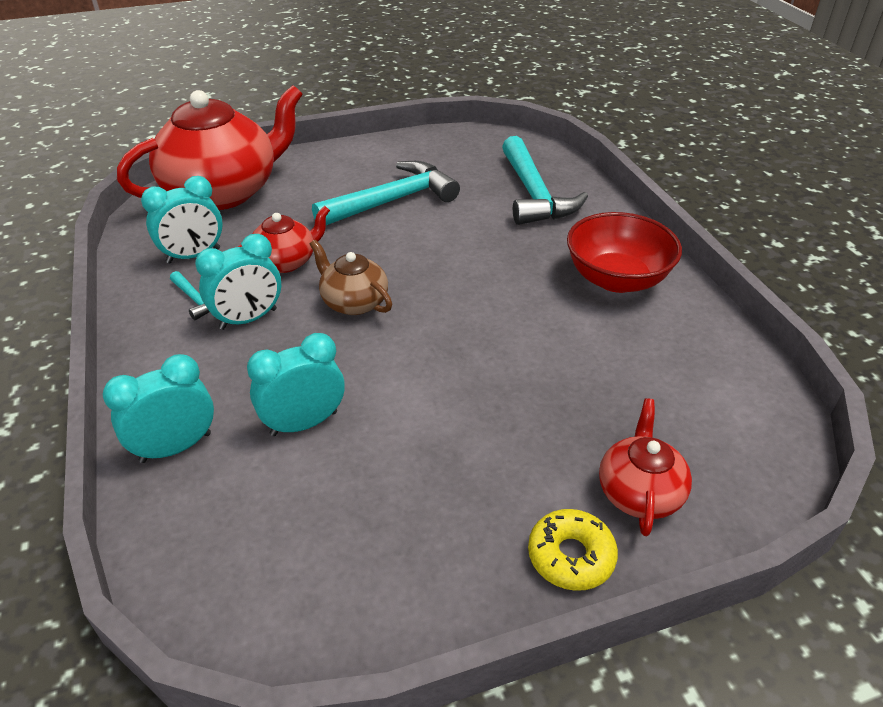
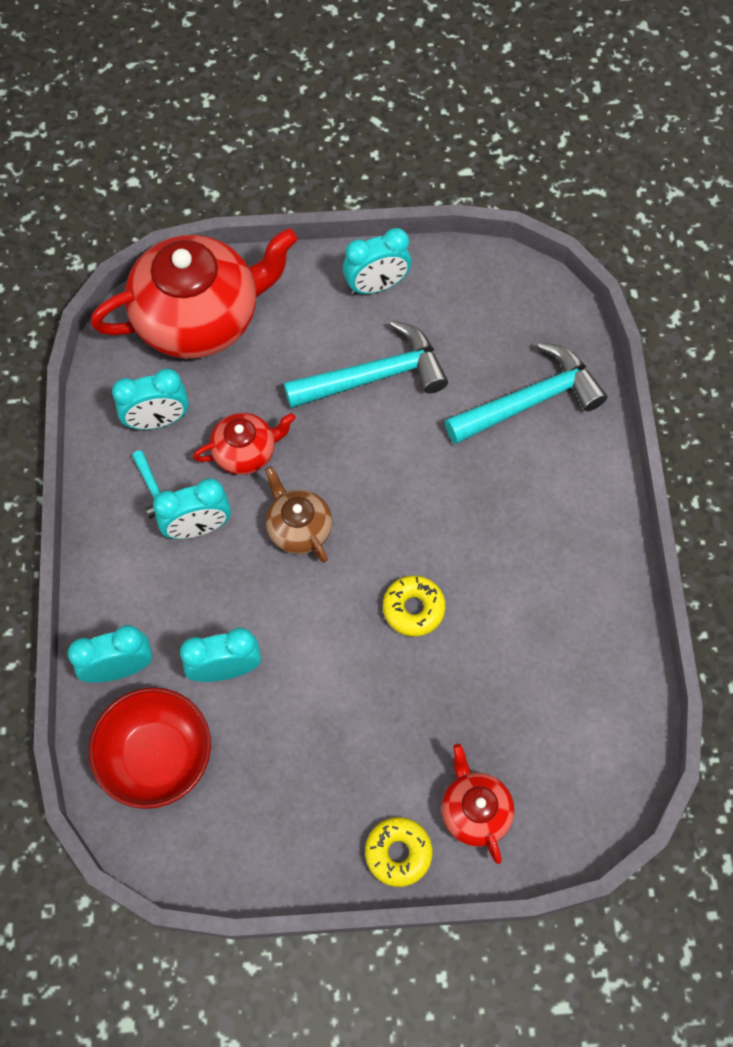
camera: 15 degrees right, 25 degrees up
turquoise hammer [502,136,588,225] -> turquoise hammer turned 120 degrees counterclockwise [445,342,607,444]
red bowl [567,212,682,293] -> red bowl moved to [89,688,211,809]
red teapot [599,398,692,536] -> red teapot turned 45 degrees counterclockwise [441,744,514,864]
none -> turquoise clock [343,228,411,295]
none -> yellow donut [383,576,445,636]

